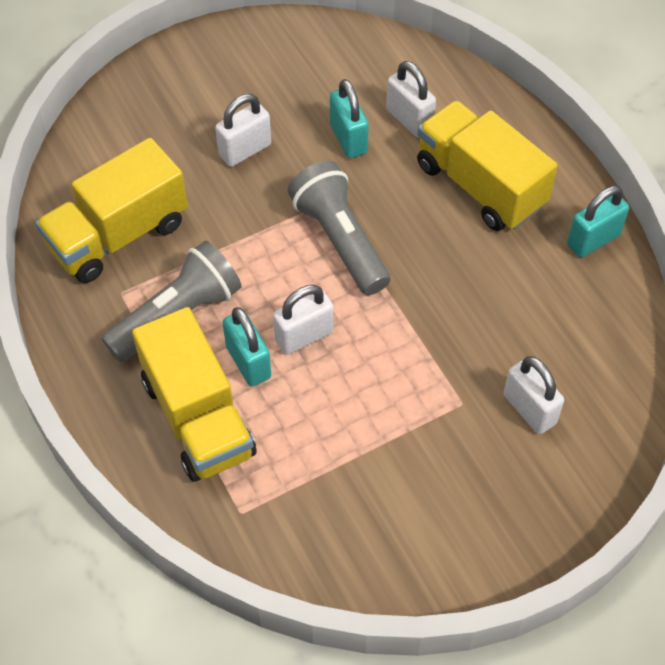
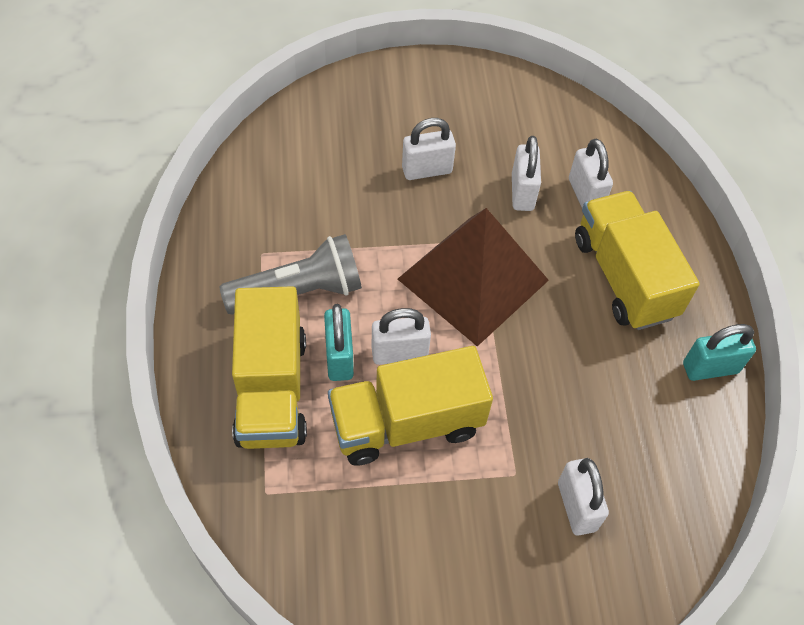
camera: 20 degrees right, 0 degrees up
yellow truck [36,138,188,283] -> yellow truck moved to [328,346,493,466]
grey flashlight [288,161,391,295] -> brown pyramid [398,208,549,346]
turquoise padlock [330,79,369,158] -> white padlock [512,136,541,211]

